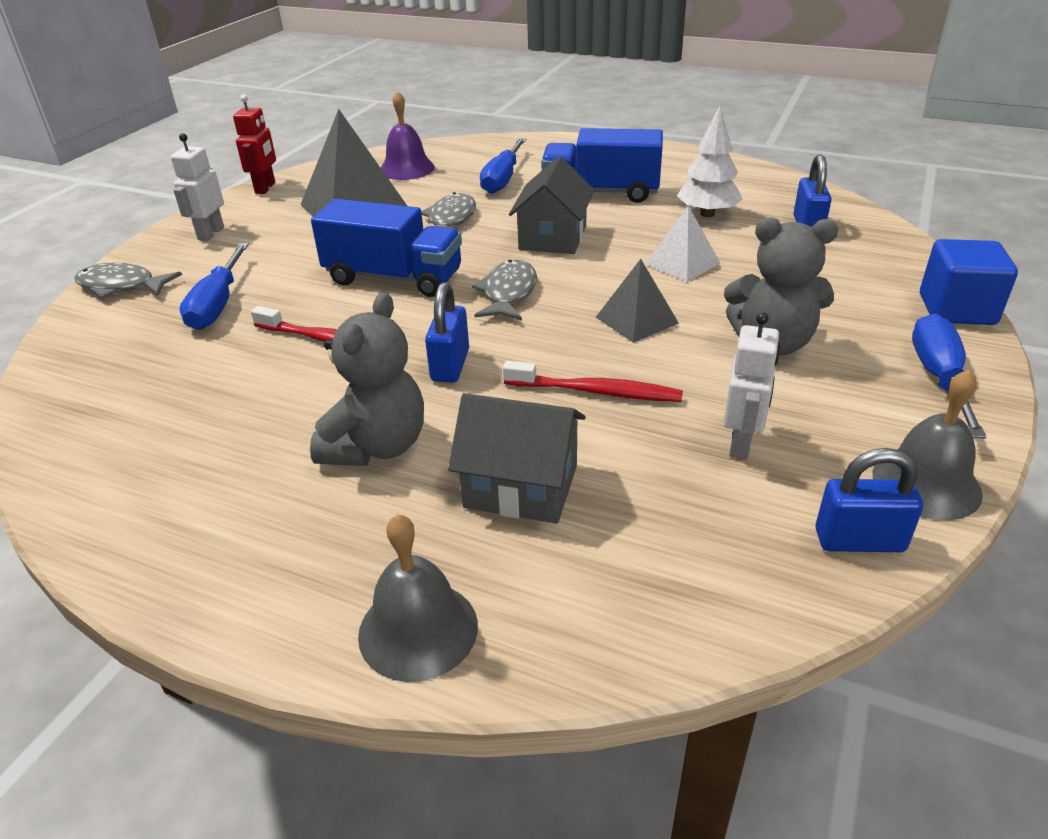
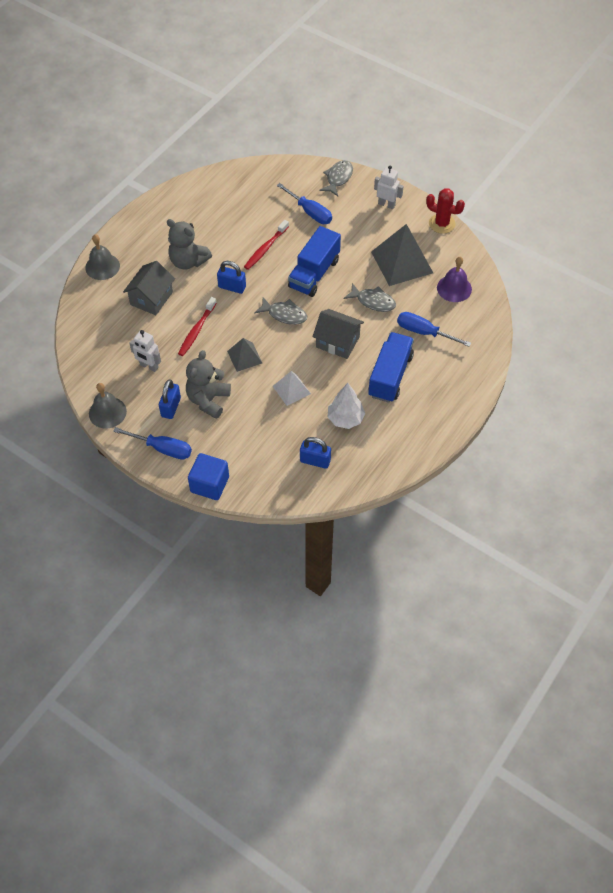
camera: 100 degrees right, 20 degrees up
blue screwdriver [180,243,249,330] -> blue screwdriver turned 150 degrees counterclockwise [277,183,332,224]
red robot [233,95,276,194] -> red cactus [426,188,465,234]
blue padlock [815,448,923,552] -> blue padlock moved to [159,379,181,419]

